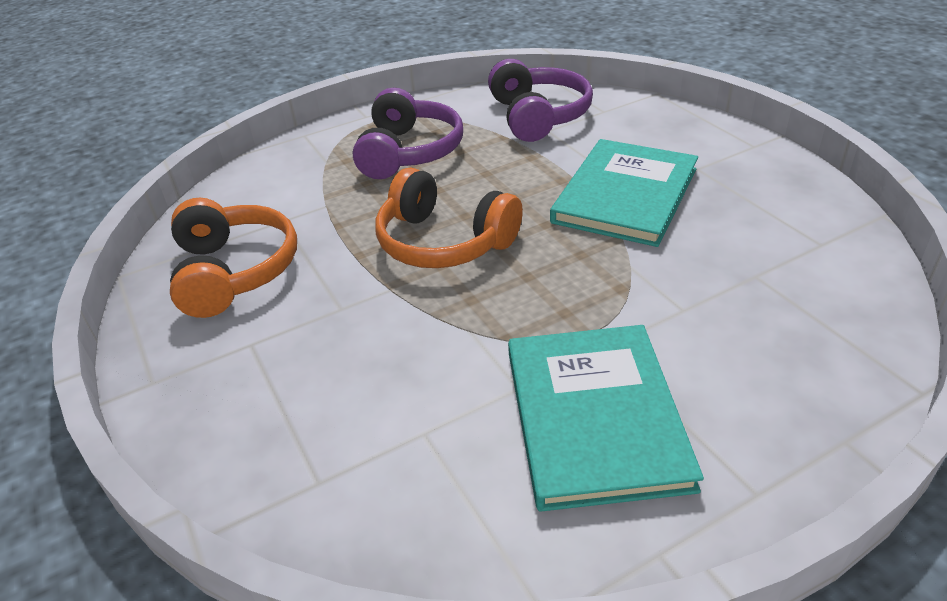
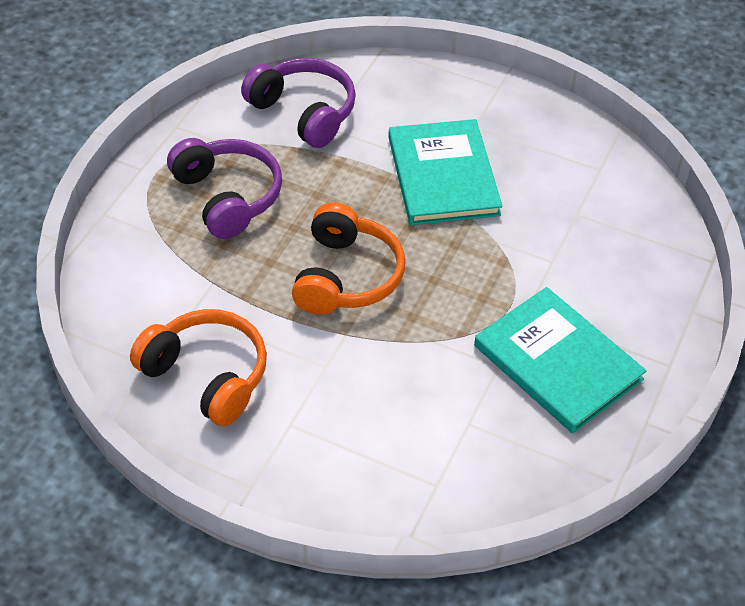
camera: 40 degrees left, 10 degrees up
orange headphones [375,167,523,268] -> orange headphones turned 75 degrees counterclockwise [292,202,405,315]

